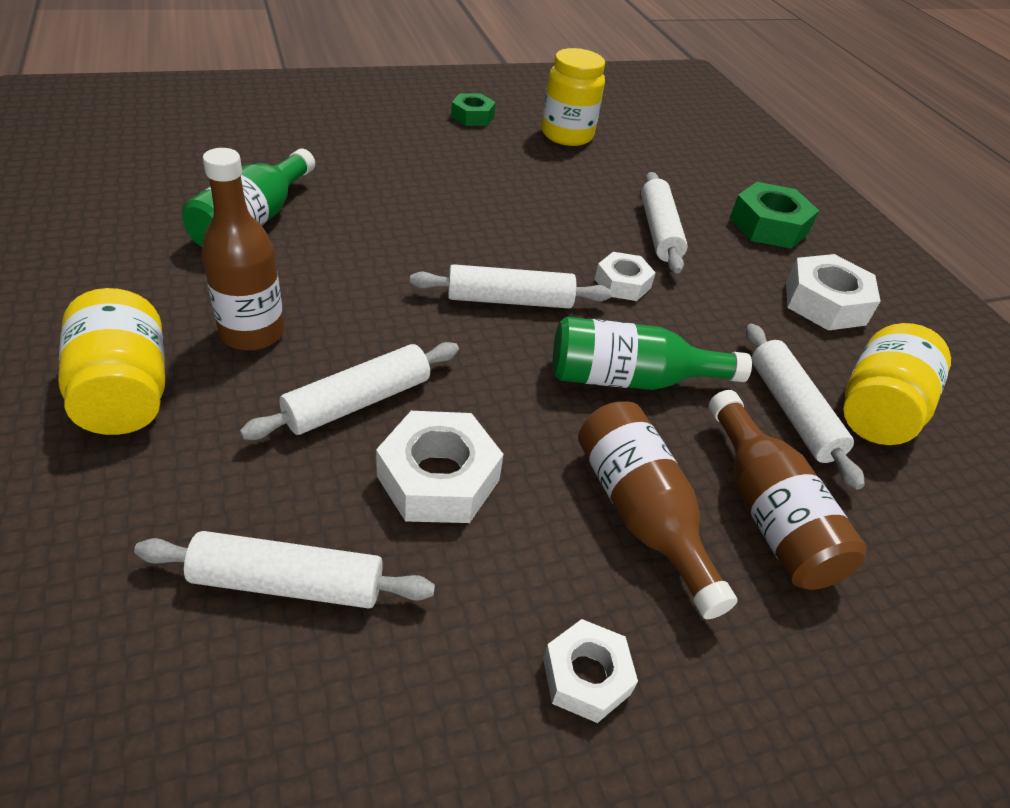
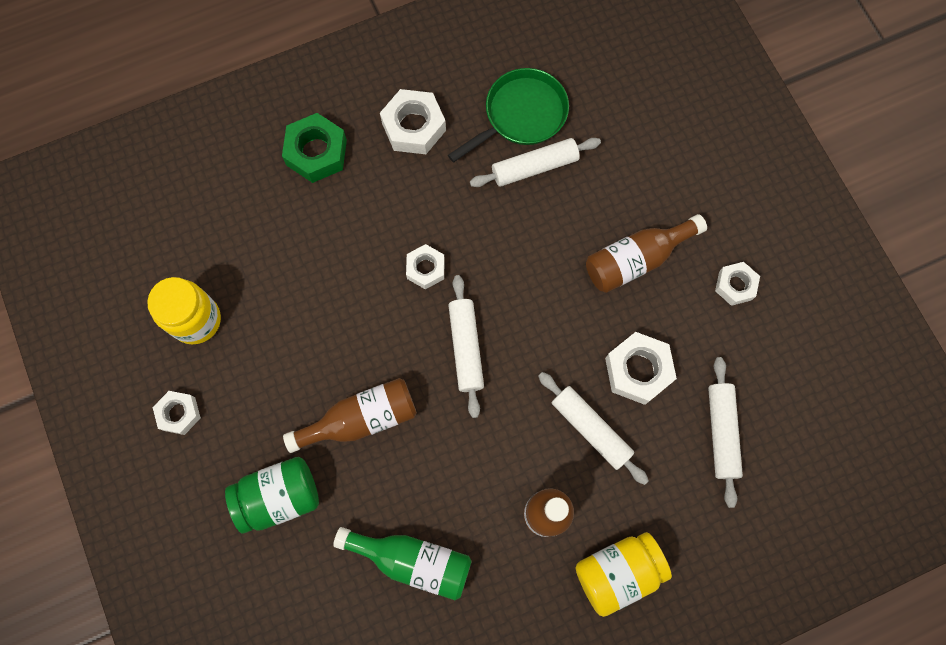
camera: 90 degrees left, 30 degrees up
green nut [451,93,496,126] -> white nut [153,391,201,435]
green bottle [553,317,752,390] -> none
white rolling pin [641,172,688,274] -> none
brown bottle [709,390,867,590] -> brown bottle moved to [283,378,417,453]
yellow jar [843,323,951,445] -> green pan [448,68,569,163]
none -> green jar [225,457,319,533]

